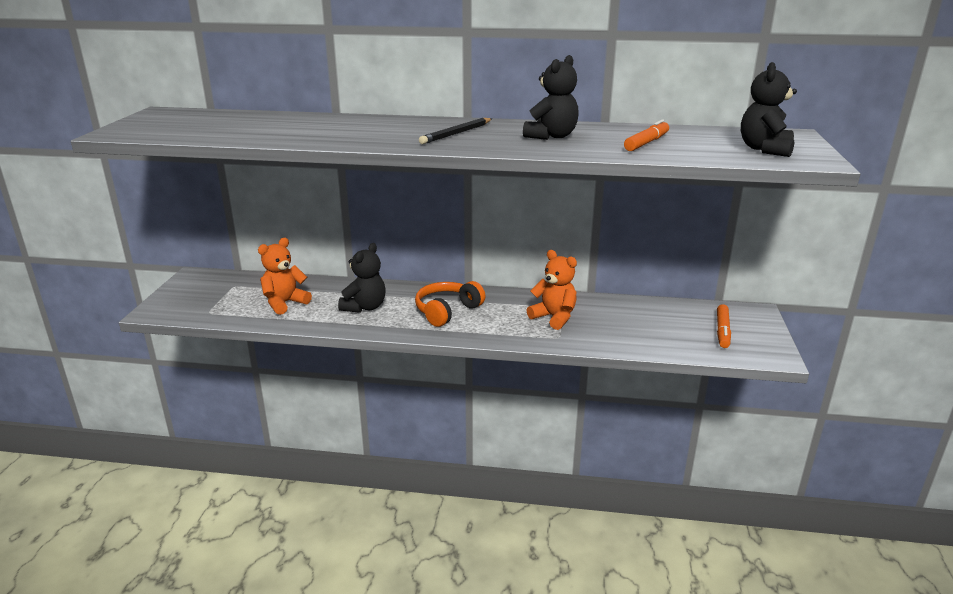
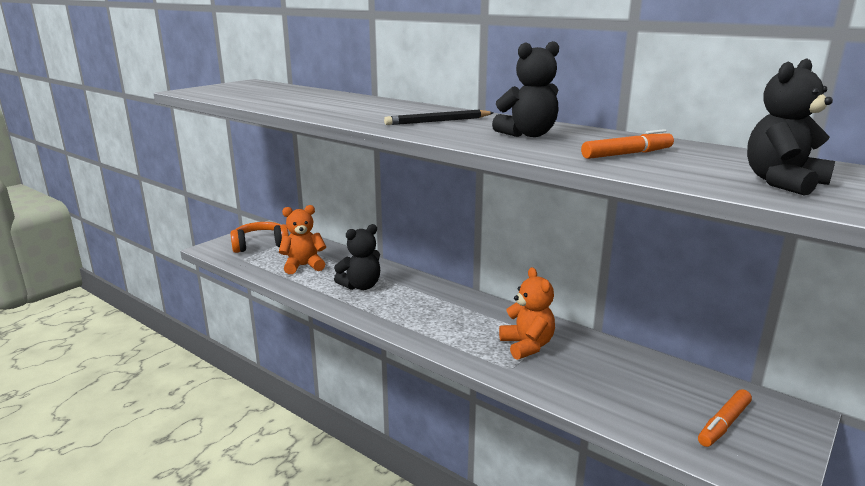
camera: 30 degrees right, 5 degrees down
orange headphones [415,281,486,327] -> orange headphones moved to [230,222,289,253]

